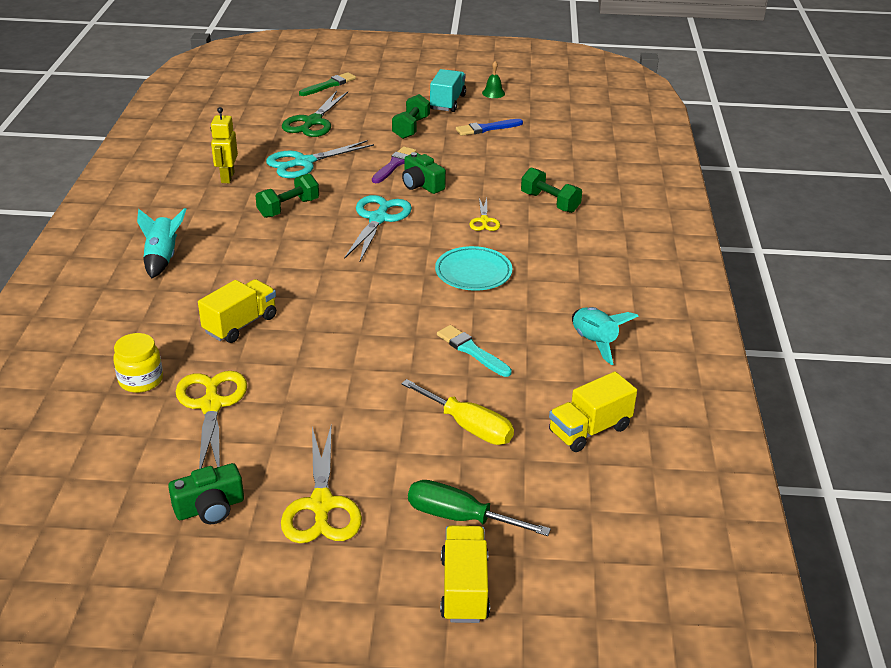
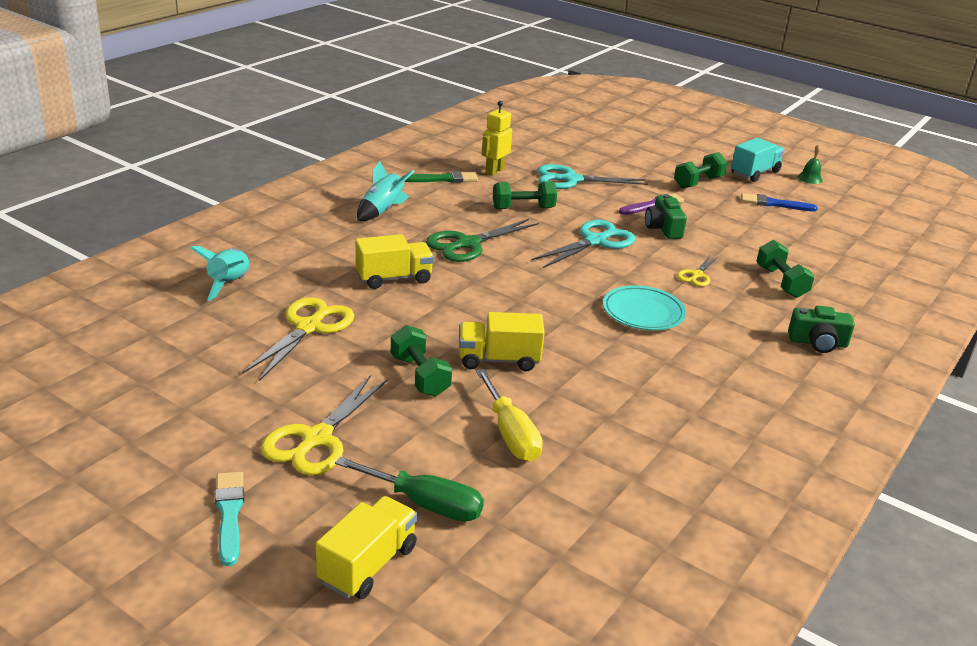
camera: 30 degrees right, 5 degrees down
yellow jar [113,333,163,393] -> none
green camera [168,463,244,524] -> green camera moved to [788,305,855,353]
green scissors [282,91,348,137] -> green scissors moved to [426,219,539,262]
green brush [299,72,356,96] -> green brush moved to [404,171,478,183]
green screwdriver [408,480,551,536] -> green screwdriver turned 150 degrees clockwise [335,457,484,522]
turquoise brush [437,325,512,377] -> turquoise brush moved to [215,472,244,566]
yellow truck [549,372,637,452] -> yellow truck moved to [459,312,545,371]
turquoise rocket [572,307,639,365] -> turquoise rocket moved to [190,246,250,301]
none -> green dumbbell [391,325,452,396]

